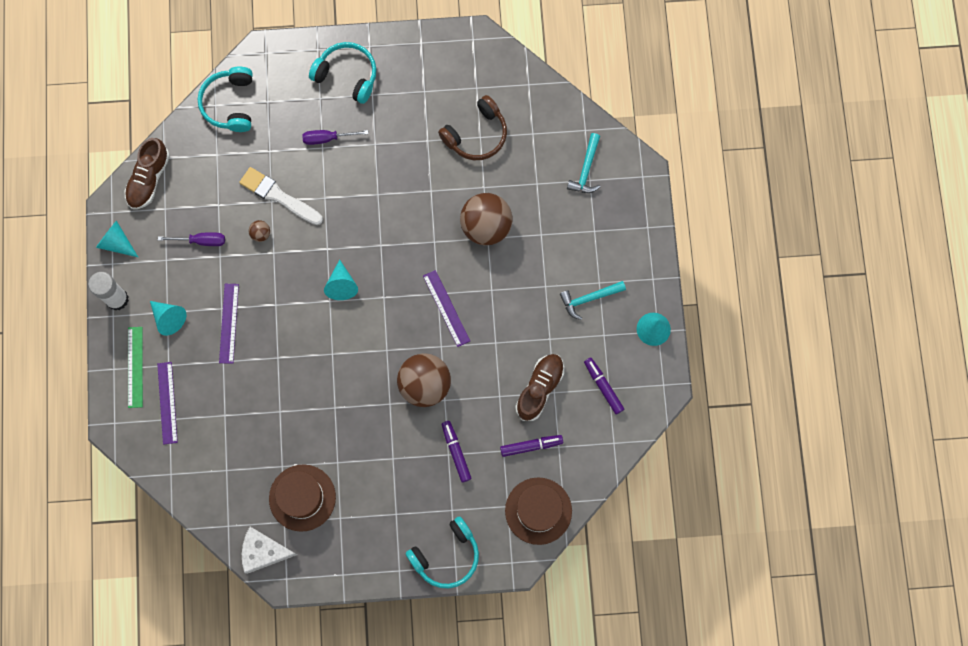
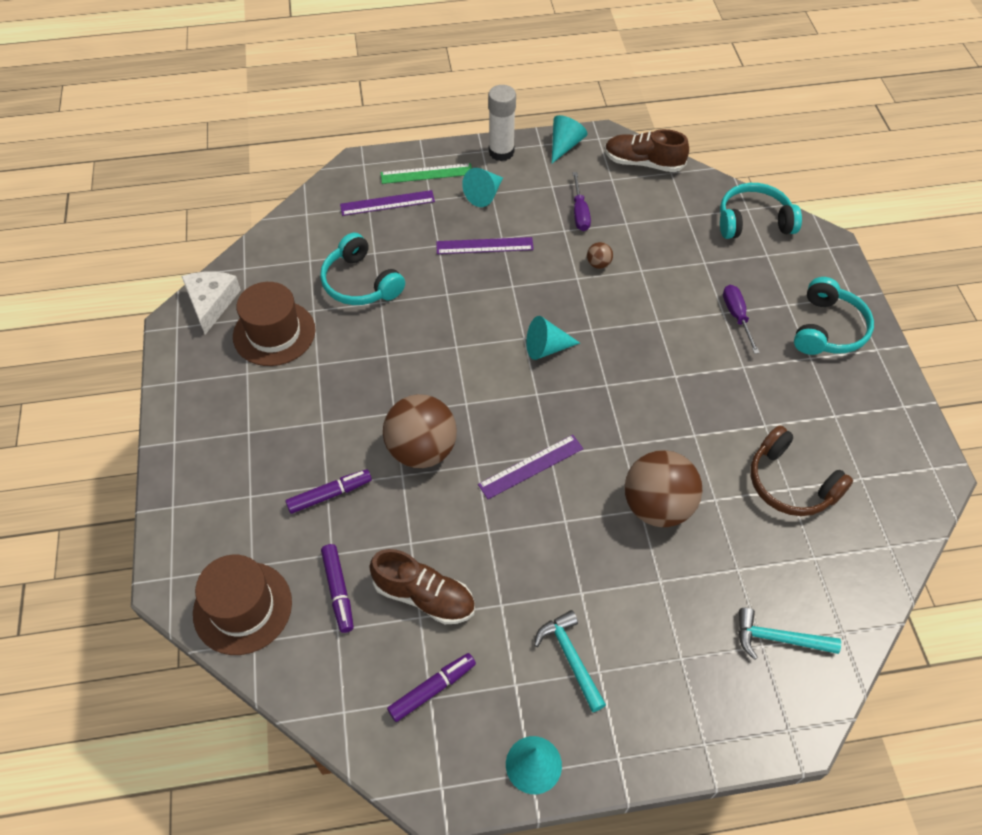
camera: 85 degrees right, 20 degrees down
white brush [239,167,323,225] -> none
turquoise headphones [405,516,479,589] -> turquoise headphones moved to [320,233,405,305]

